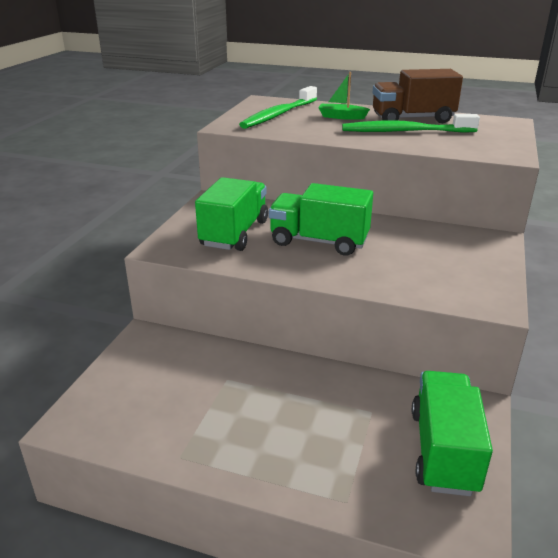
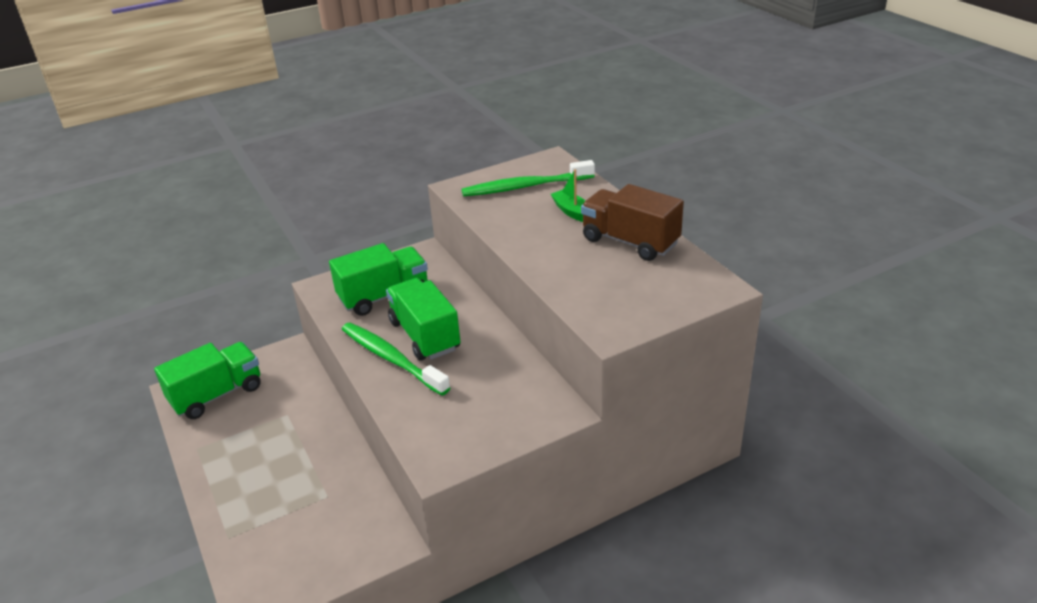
camera: 45 degrees right, 5 degrees up
green toothbrush [342,114,480,133] -> green toothbrush moved to [342,323,450,396]
green truck [412,371,493,496] -> green truck moved to [154,342,261,419]

